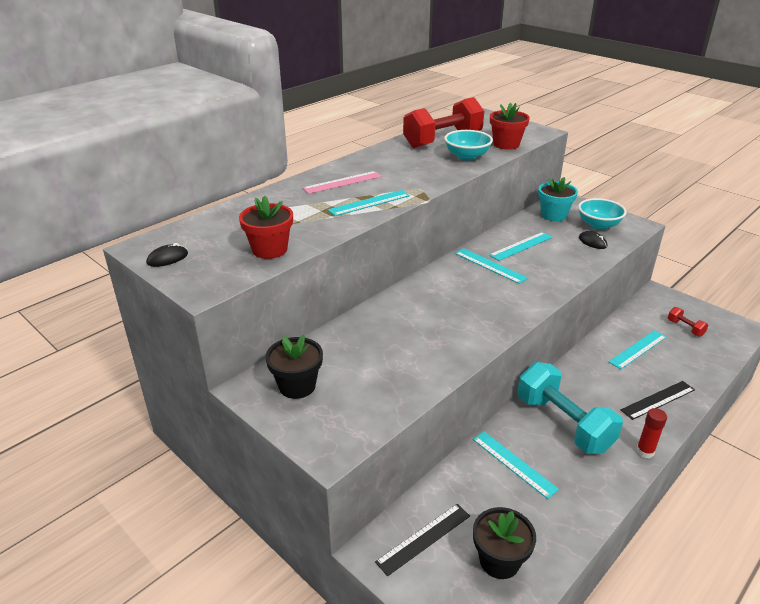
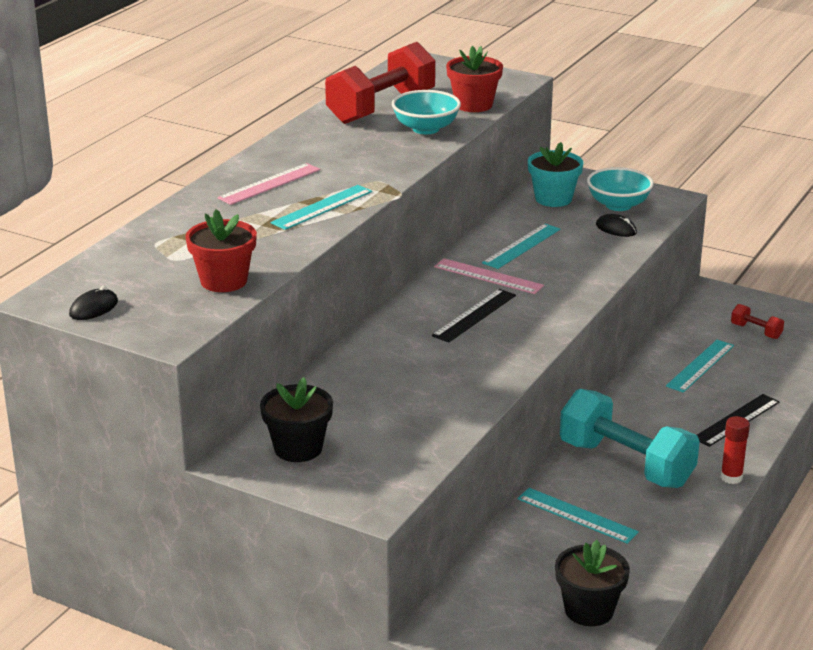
camera: 15 degrees left, 5 degrees down
black ruler [375,504,470,576] -> black ruler moved to [432,289,516,343]
turquoise ruler [455,248,528,284] -> pink ruler [434,258,544,294]

